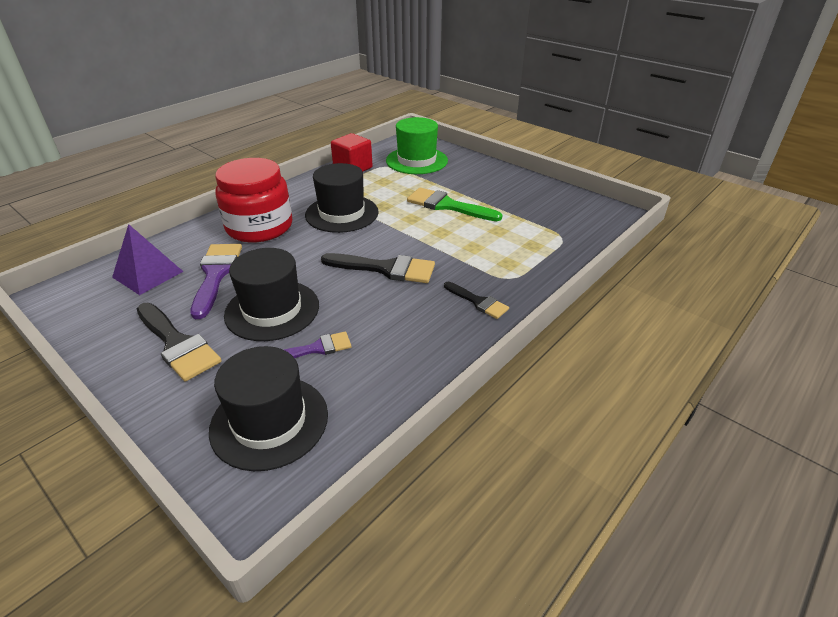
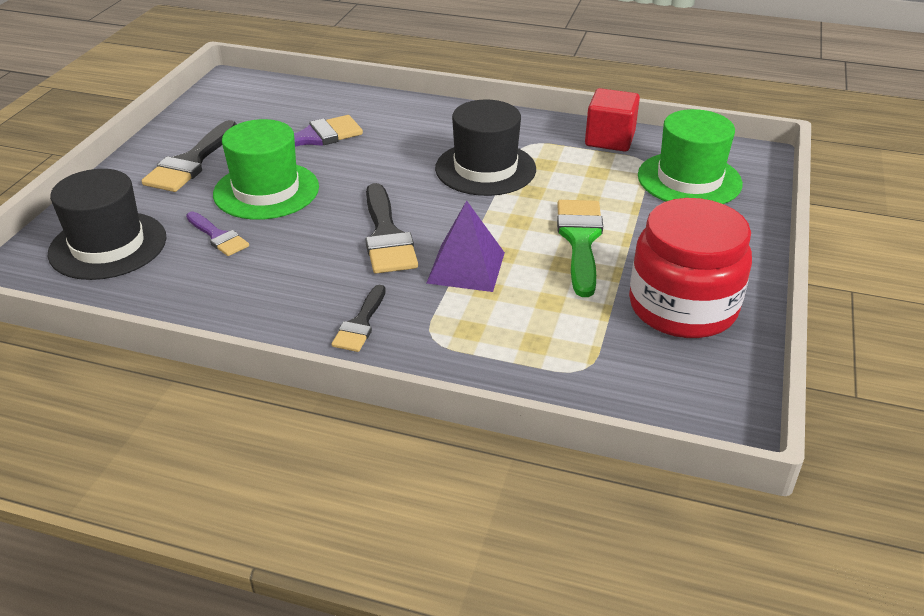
camera: 65 degrees right, 0 degrees up
purple pyramid [112,224,184,295] -> purple pyramid moved to [427,200,505,292]
red jar [215,158,292,242] -> red jar moved to [629,198,752,338]
black hat [224,248,319,341] -> green hat [213,119,319,220]

